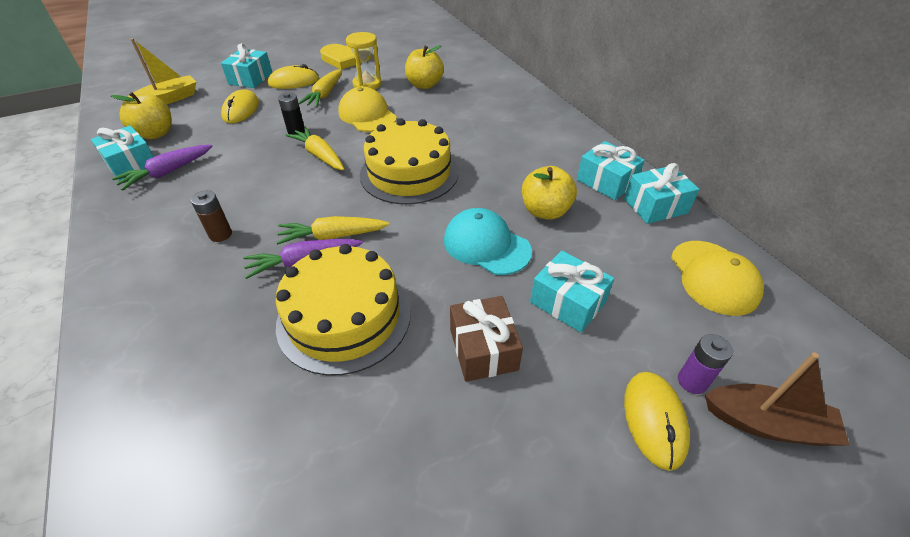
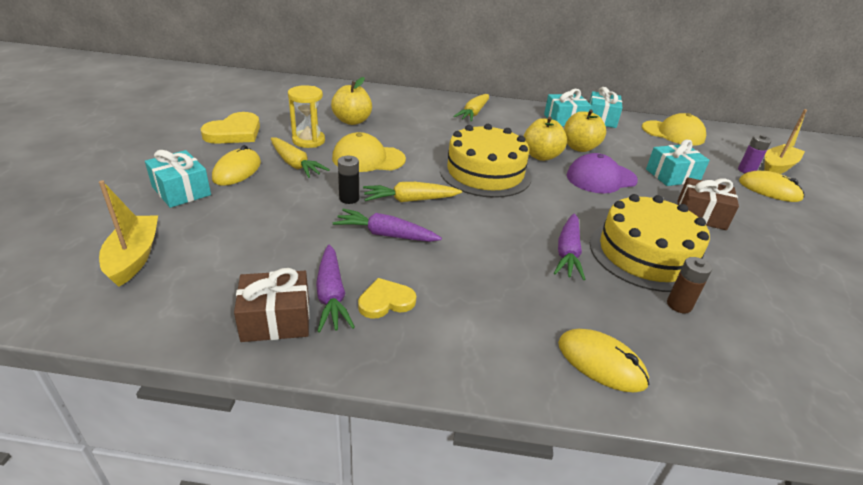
camera: 60 degrees left, 10 degrees down
turquoise gift [91,126,154,181] -> brown gift [234,268,310,342]
yellow apple [111,92,172,139] -> yellow apple moved to [524,117,567,161]
brown battery [191,190,232,242] -> brown battery moved to [667,257,712,313]
yellow mouse [221,89,259,123] -> yellow mouse moved to [558,329,650,392]
yellow carrot [276,216,390,245] -> yellow carrot moved to [453,94,489,121]
turquoise cap [444,208,532,275] -> purple cap [567,153,638,194]
brown boat [705,352,850,446] -> yellow boat [764,109,807,174]
none -> purple carrot [333,209,442,242]
none -> yellow heart [358,278,416,319]

